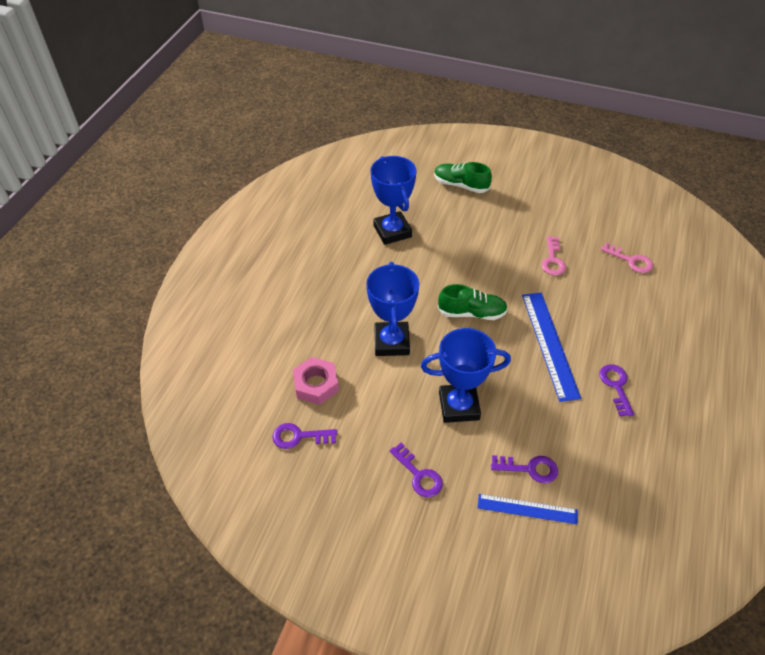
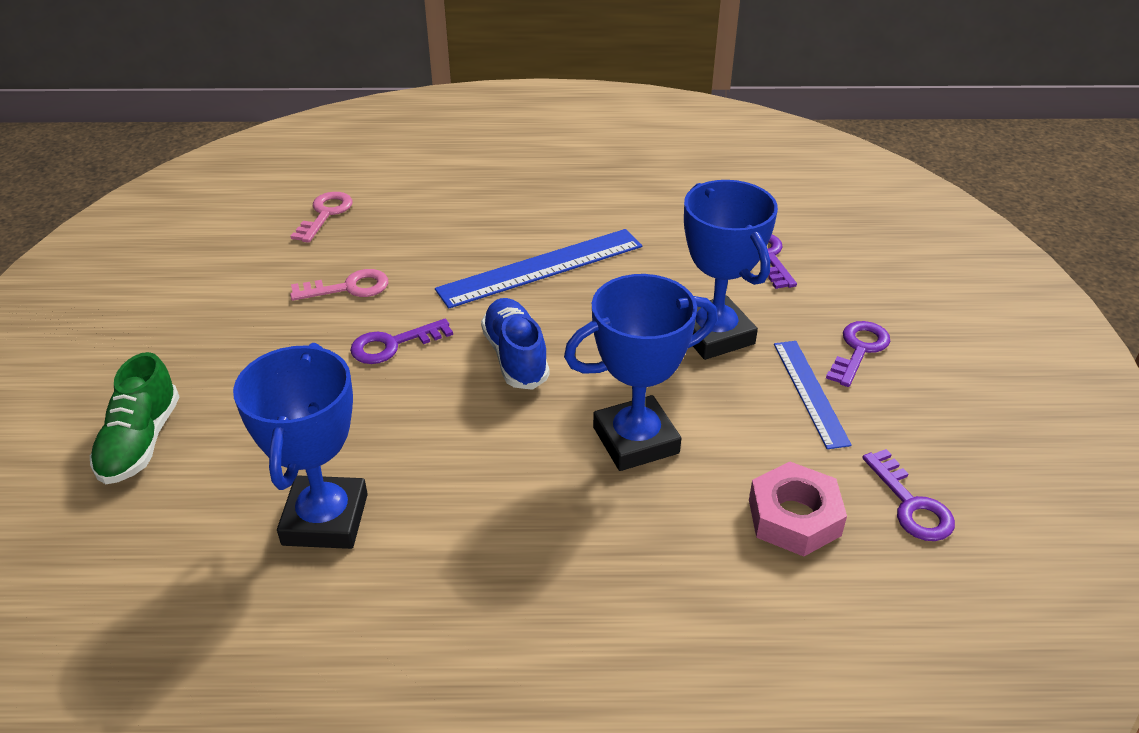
camera: 110 degrees left, 10 degrees down
blue trophy [371,156,417,245] -> blue trophy turned 45 degrees counterclockwise [233,343,368,549]
green shoe [438,284,508,320] -> blue shoe [481,298,549,390]
blue ruler [477,494,578,524] -> blue ruler moved to [774,341,852,449]
purple key [600,364,634,417] -> purple key moved to [350,319,453,364]

